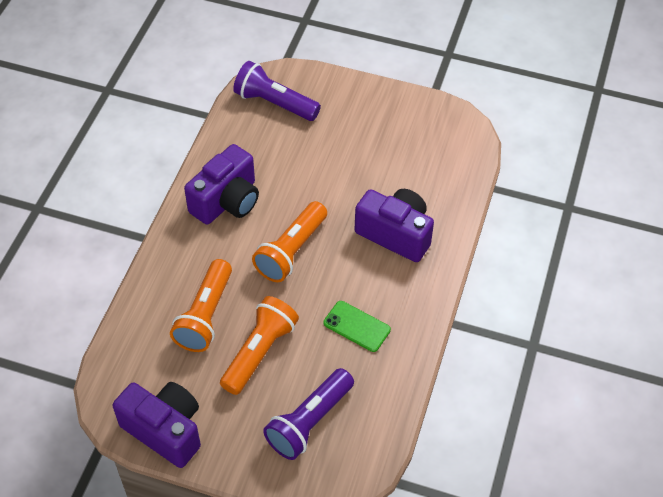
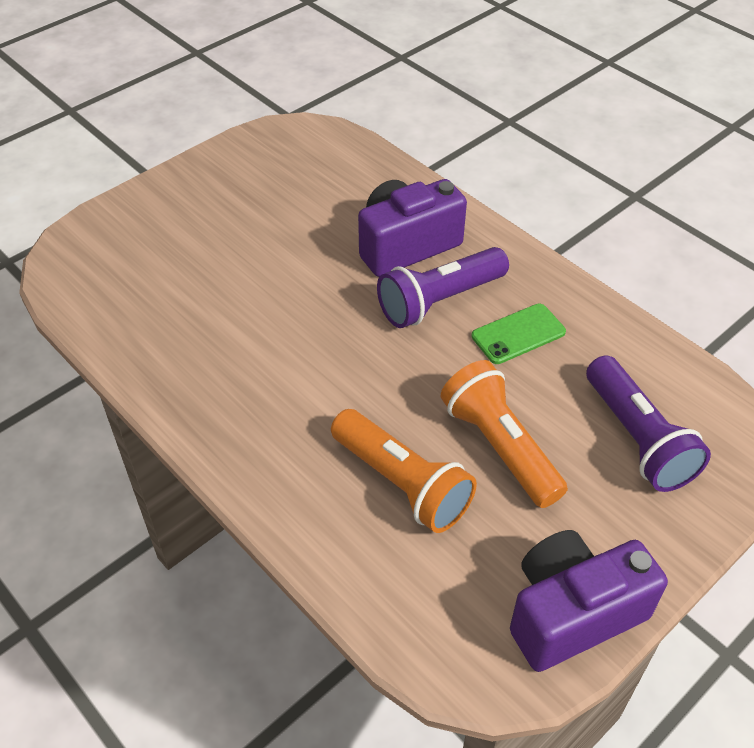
camera: 60 degrees left, 5 degrees down
purple camera [184,144,259,225] -> none
purple flashlight [233,61,321,121] -> purple flashlight moved to [377,247,509,328]
orange flashlight [252,201,327,282] -> none

